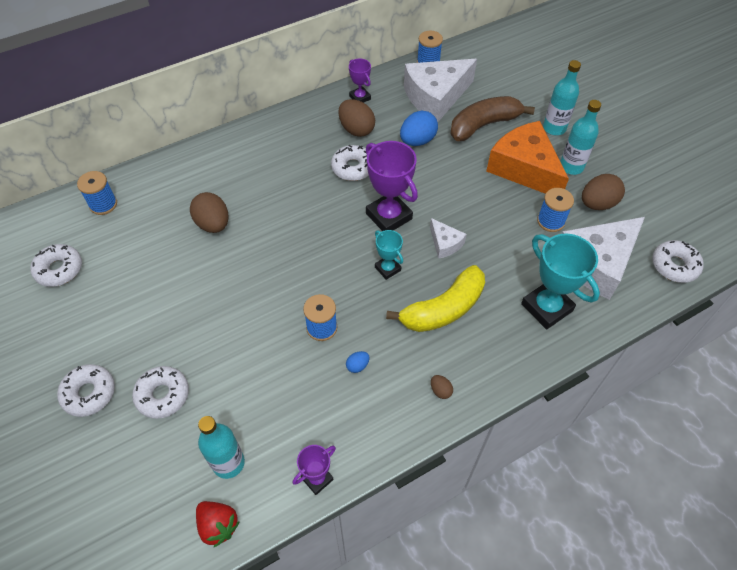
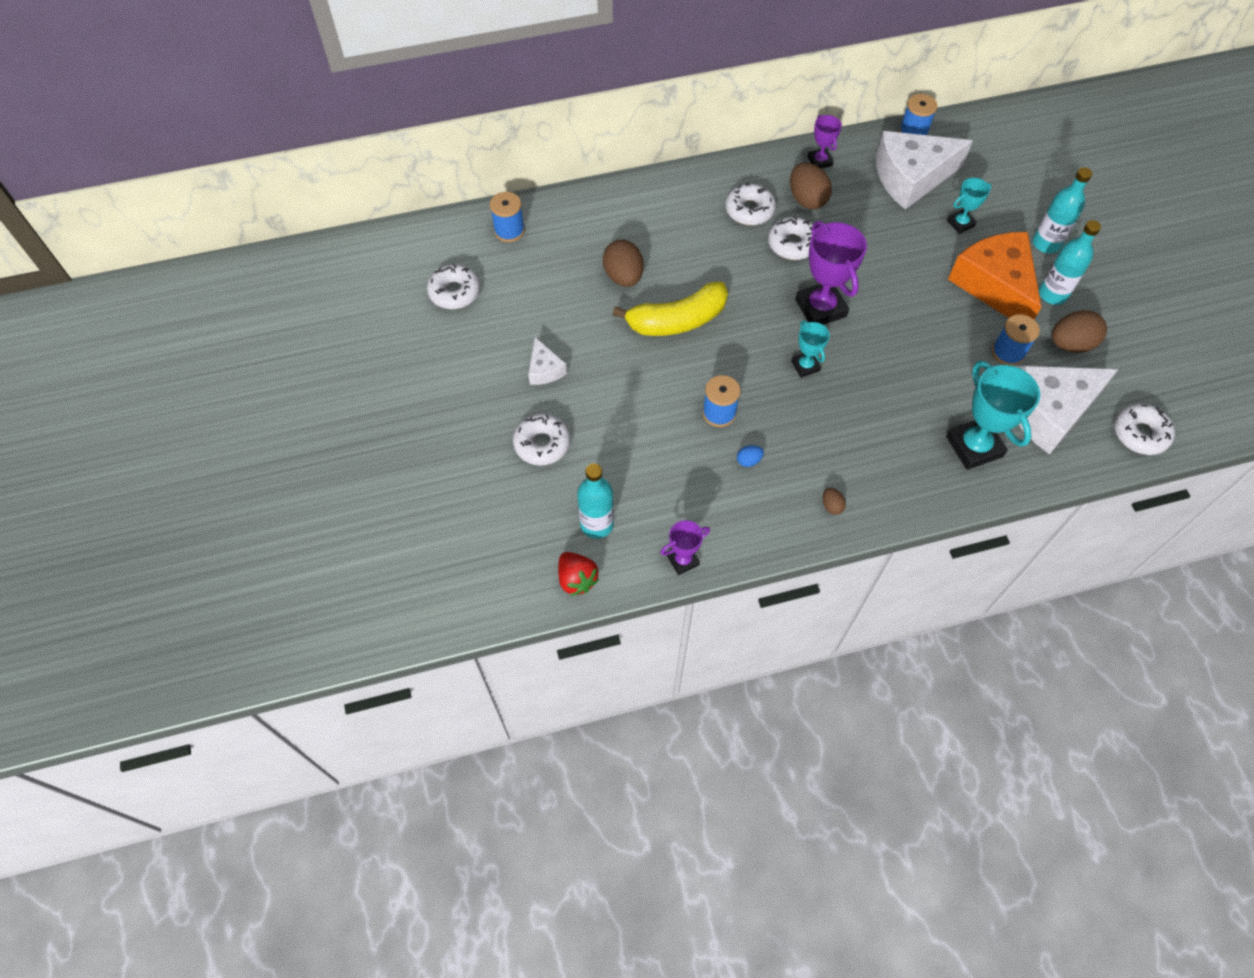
camera: 15 degrees right, 5 degrees up
white donut [57,364,115,417] -> white donut moved to [725,183,776,225]
yellow banana [386,265,485,332] -> yellow banana moved to [613,282,728,336]
blue egg [400,111,438,146] -> none
white cheese [430,218,467,259] -> white cheese moved to [528,337,567,385]
brown banana [450,96,535,141] -> turquoise trophy [947,178,992,234]

